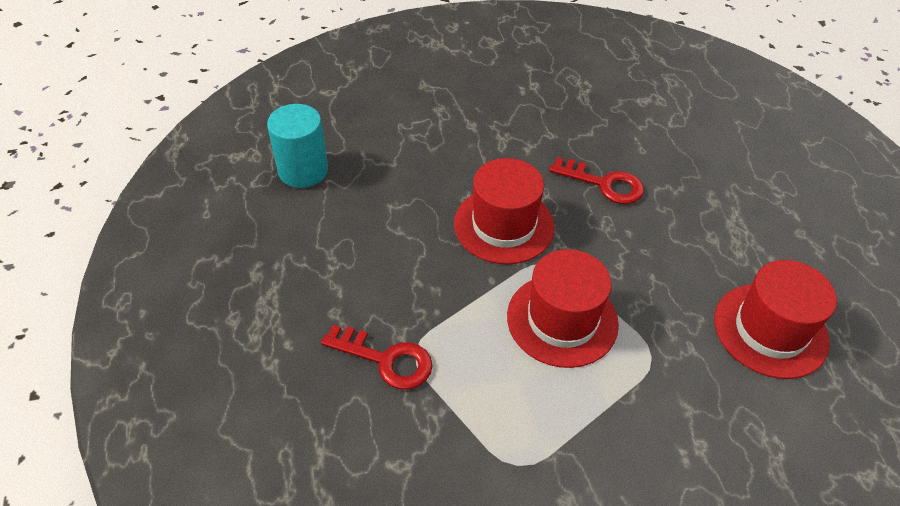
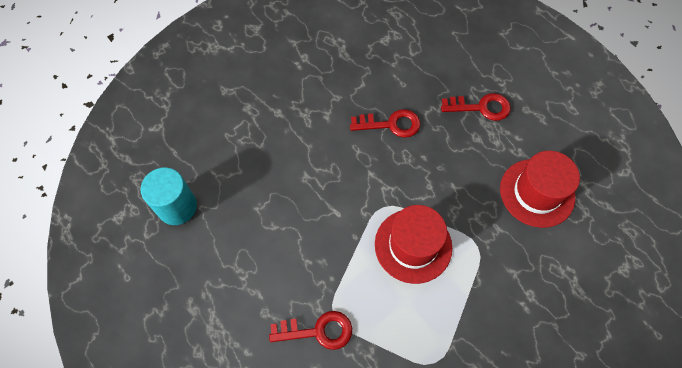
camera: 25 degrees left, 15 degrees up
red hat [454,158,555,264] -> none
none -> red key [441,93,511,121]

